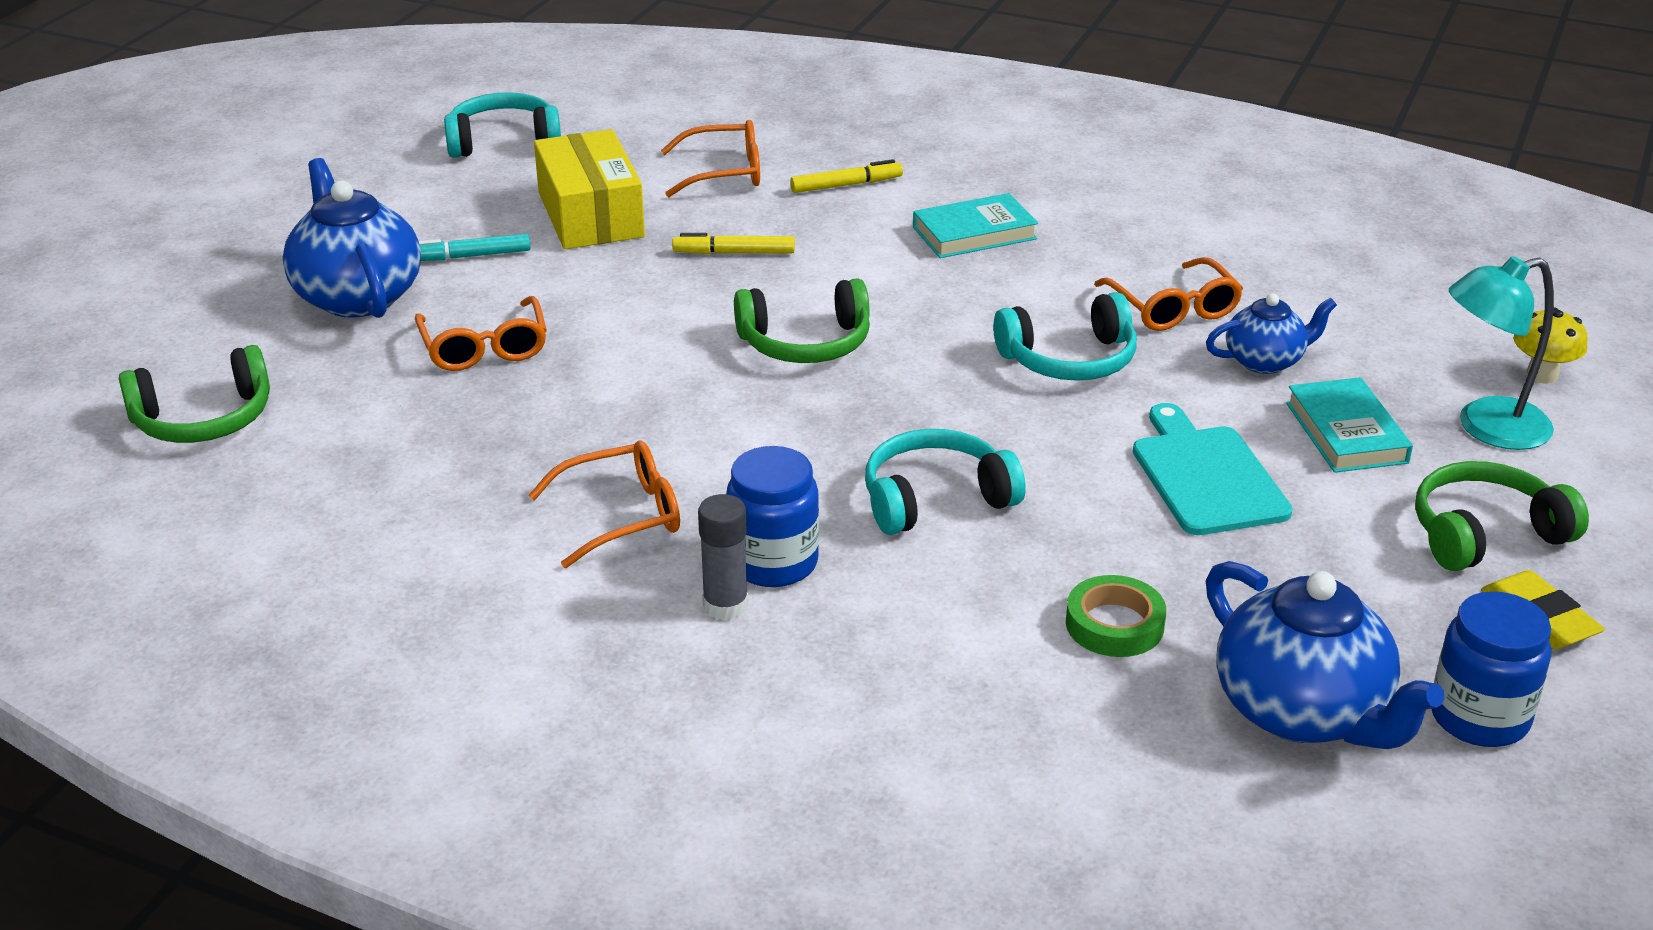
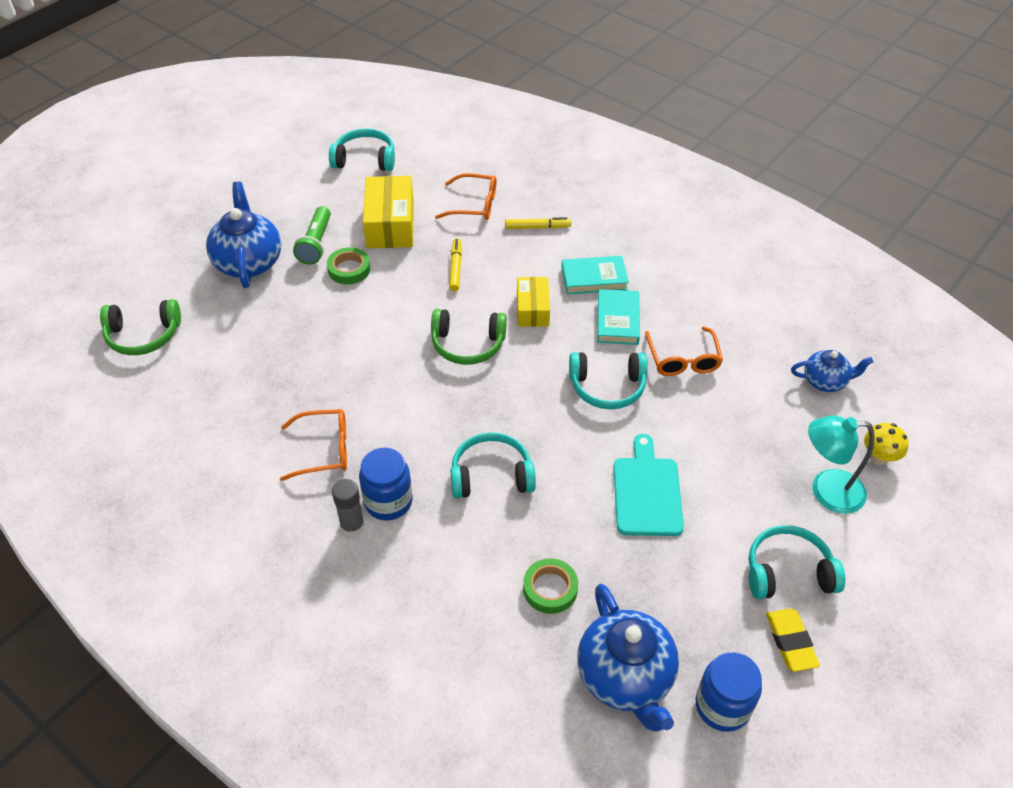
camera: 15 degrees right, 15 degrees up
orange glasses [415,296,547,371] -> none
turquoise marker [419,234,531,261] -> green flashlight [293,206,331,264]
yellow marker [672,233,795,254] -> yellow marker turned 75 degrees clockwise [449,238,462,291]
blue teapot [1206,293,1337,374] -> blue teapot moved to [791,350,874,392]
turquoise book [1286,377,1413,473] -> turquoise book moved to [597,289,640,345]
green headphones [1415,461,1589,571] -> turquoise headphones [749,525,845,599]
none -> green tape [327,247,370,285]
none -> yellow box [517,277,550,327]

